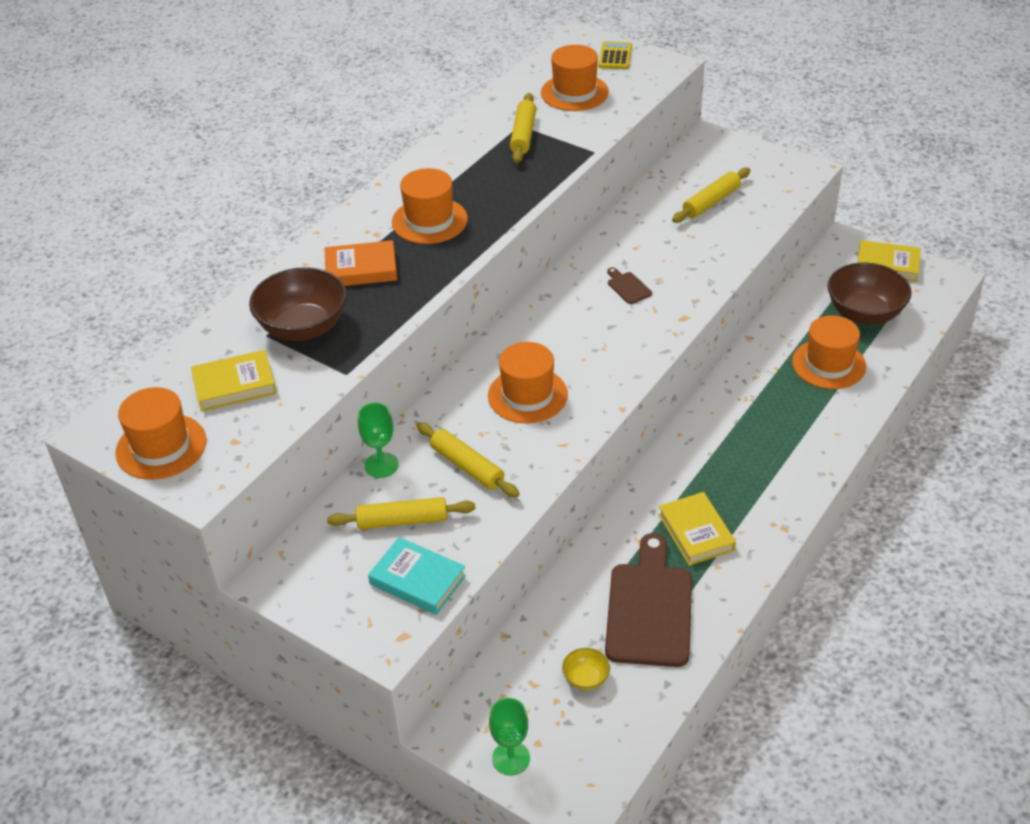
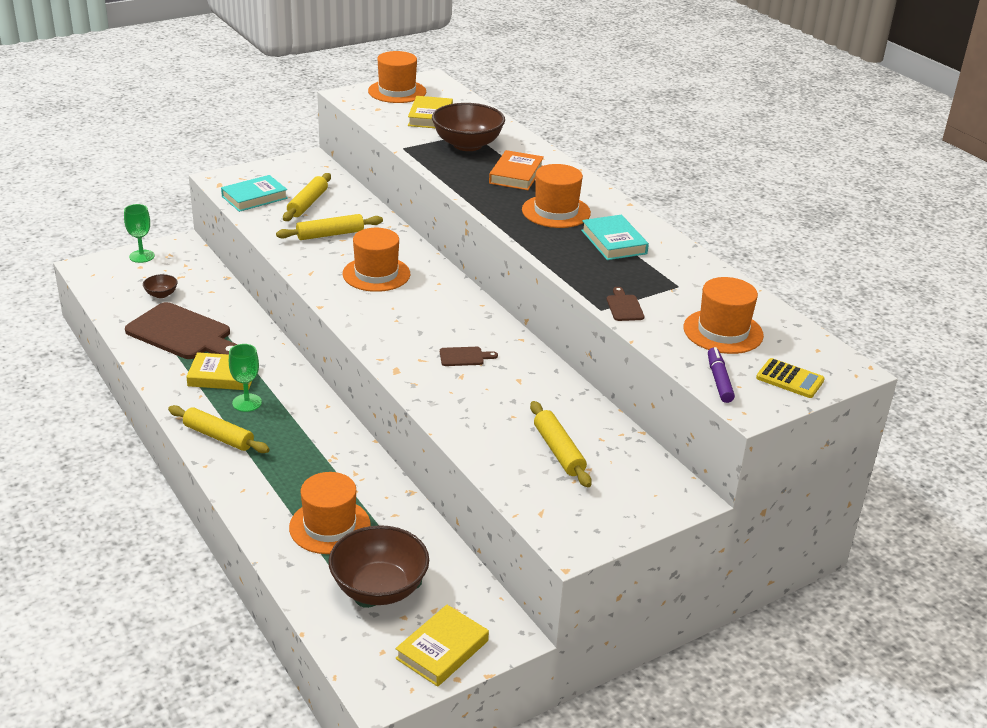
camera: 110 degrees right, 10 degrees down
green goblet [358,402,399,478] -> green goblet moved to [229,344,262,412]
yellow rolling pin [510,93,536,163] -> yellow rolling pin moved to [168,405,270,453]
yellow bowl [562,648,610,690] -> brown bowl [143,274,178,298]
none -> turquoise book [581,215,649,260]
none -> brown cutting board [607,287,644,321]
none -> purple marker [708,347,735,403]

